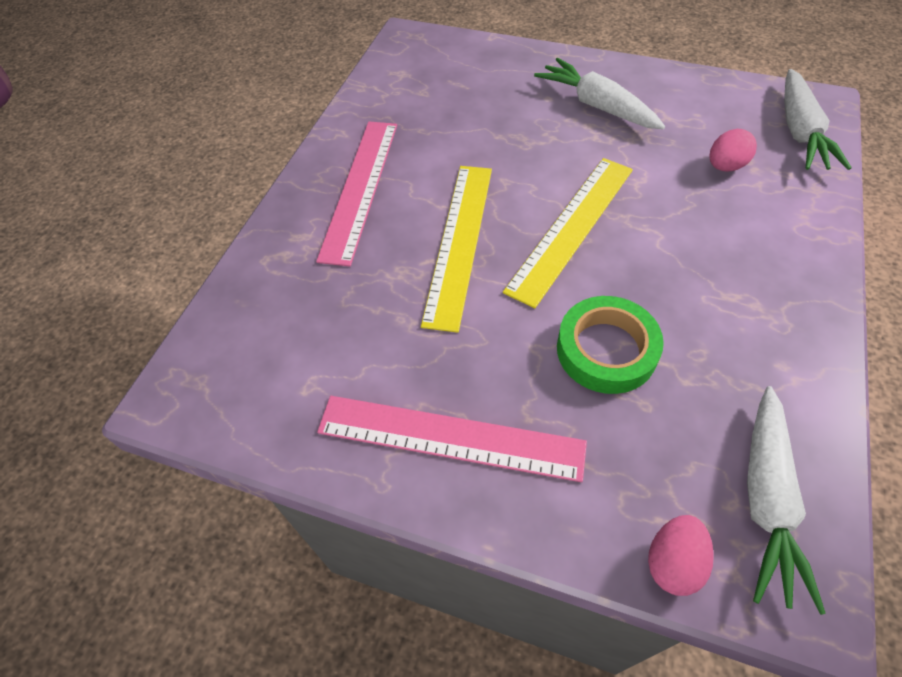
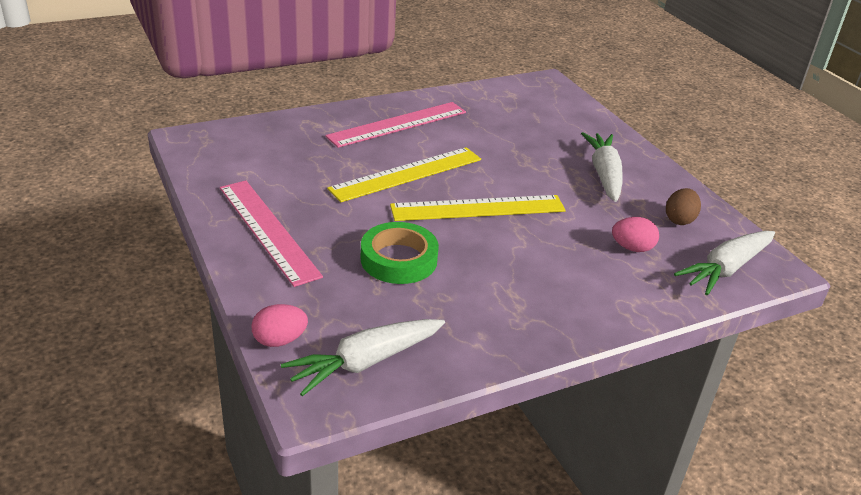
camera: 40 degrees right, 20 degrees down
none -> brown egg [666,188,701,225]

